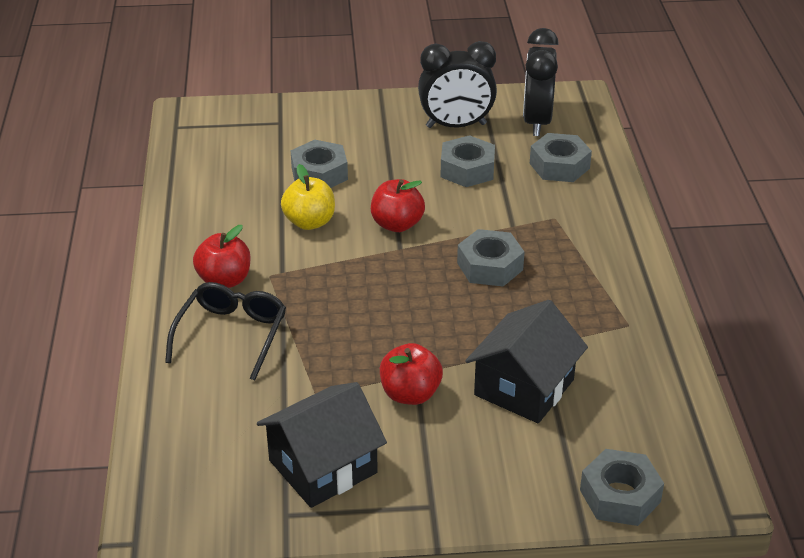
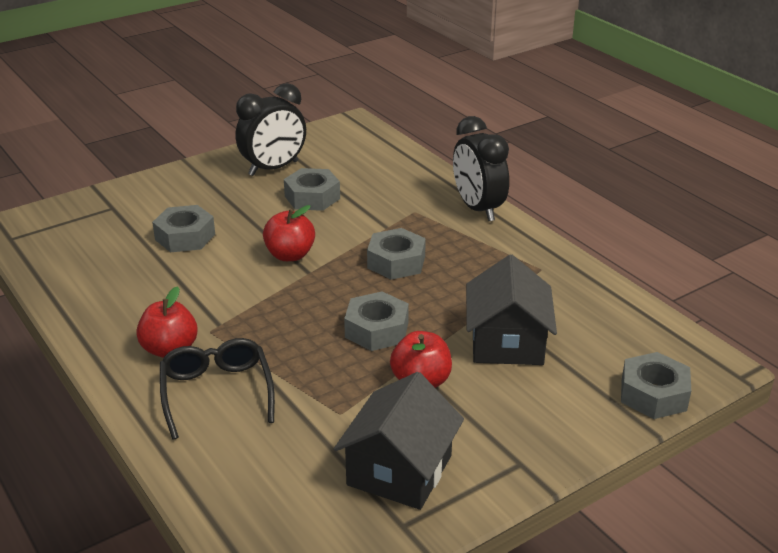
camera: 30 degrees left, 5 degrees down
yellow apple [281,164,335,230] -> none
black clock [523,28,559,136] -> black clock moved to [453,116,509,221]
grey nut [530,133,592,182] -> grey nut moved to [344,291,409,351]

